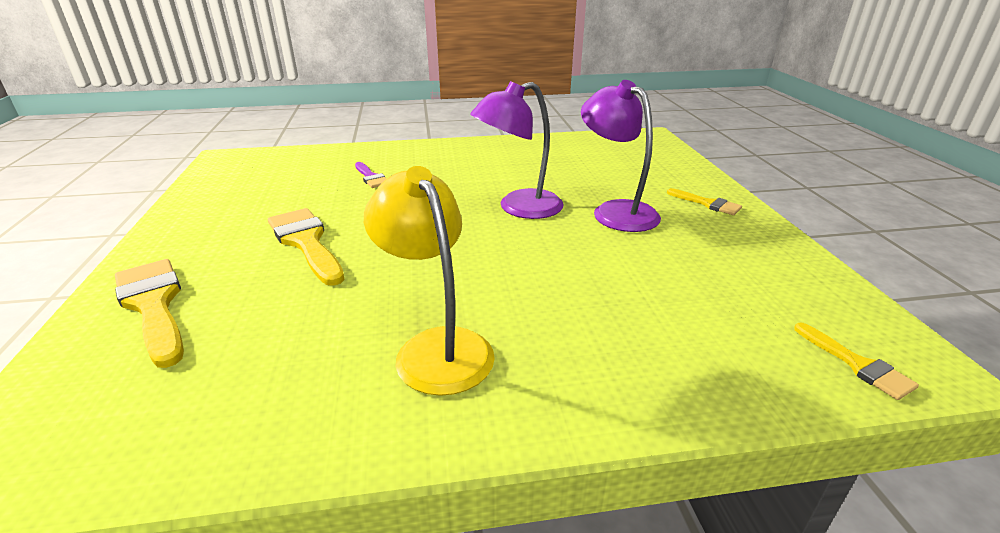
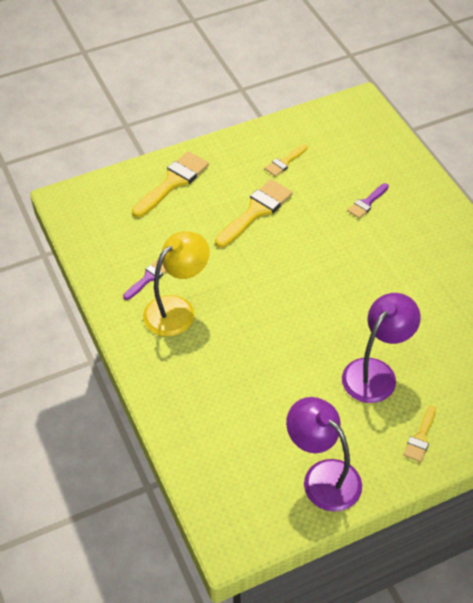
camera: 75 degrees right, 20 degrees up
purple lamp [471,81,564,219] -> purple lamp moved to [286,397,362,512]
yellow brush [794,323,919,400] -> yellow brush moved to [265,144,308,177]
none -> purple brush [123,259,166,300]

